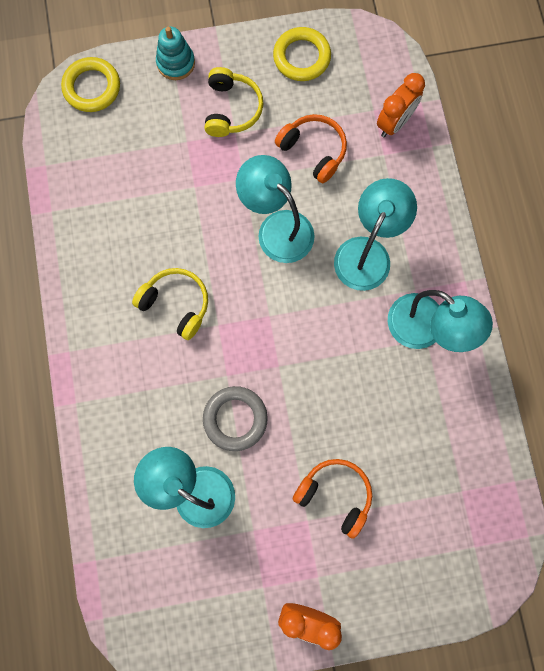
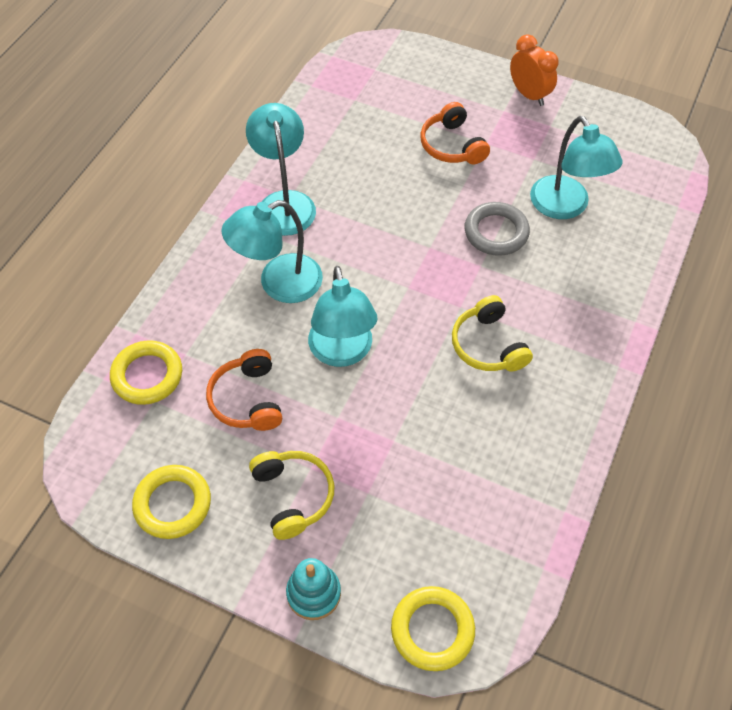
camera: 145 degrees left, 20 degrees down
yellow headphones [204,67,263,137] -> yellow headphones turned 120 degrees clockwise [249,451,334,540]
orange clock [377,73,425,137] -> yellow ring [110,340,182,405]

